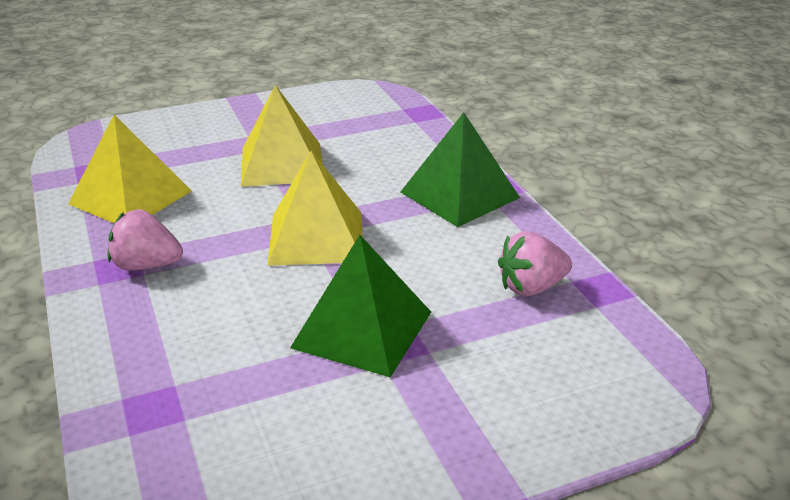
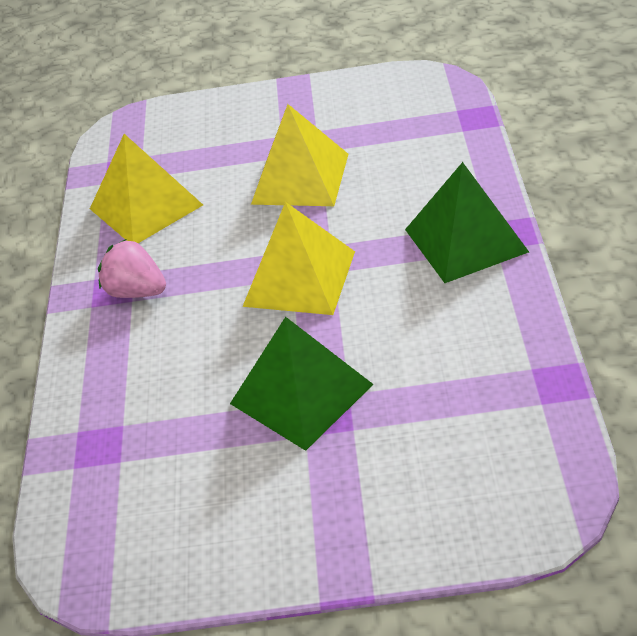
camera: 25 degrees right, 10 degrees up
pink strawberry [498,231,572,296] -> none

